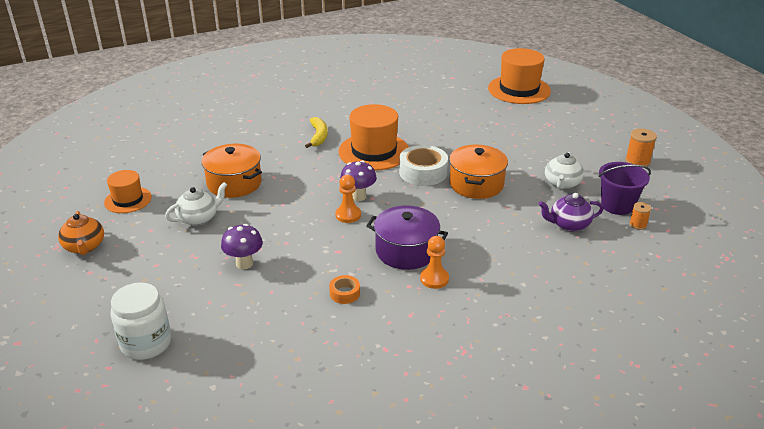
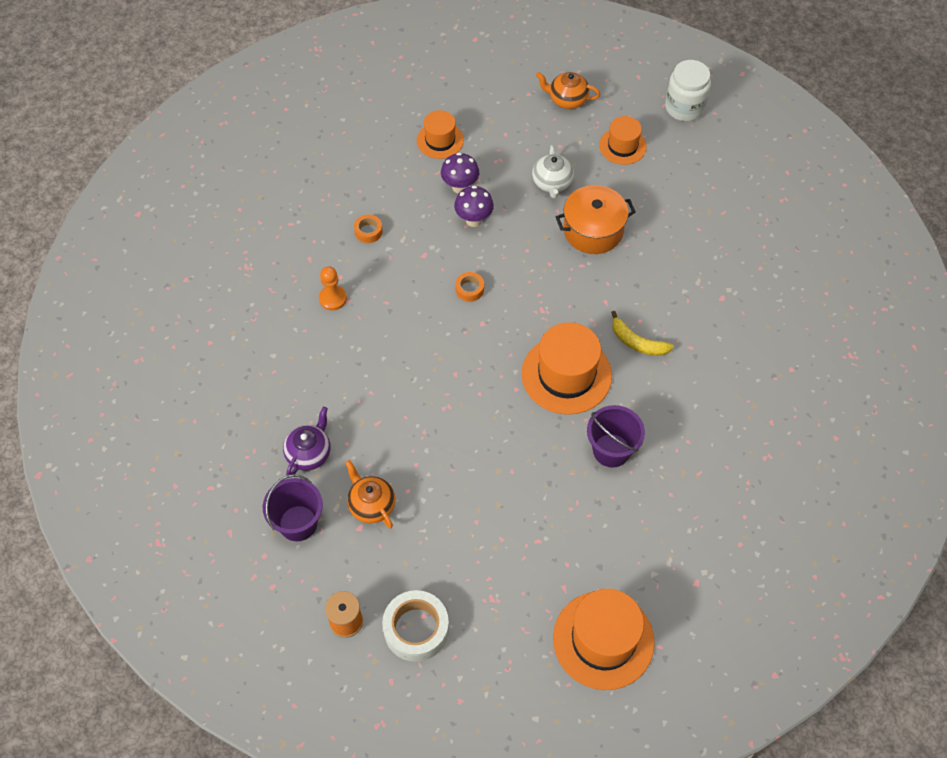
camera: 125 degrees right, 25 degrees up
white jar [110,282,171,360] -> white jar moved to [665,60,711,121]
orange pawn [335,175,361,223] -> orange tape [455,272,484,302]
purple mushroom [340,161,377,201] -> purple mushroom moved to [454,185,494,227]
purple pot [366,205,448,270] -> none
white tape [399,145,448,186] -> white tape moved to [382,590,449,662]
orange pot [449,145,508,199] -> none
white teapot [545,152,584,189] -> orange teapot [345,460,396,528]
orange spool [629,202,651,230] -> none
none -> orange hat [417,110,464,159]
none -> purple bucket [587,405,645,468]

